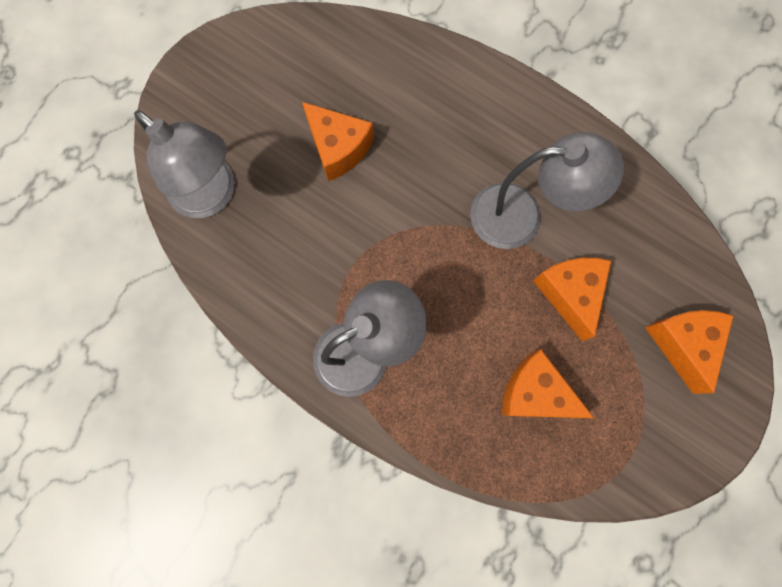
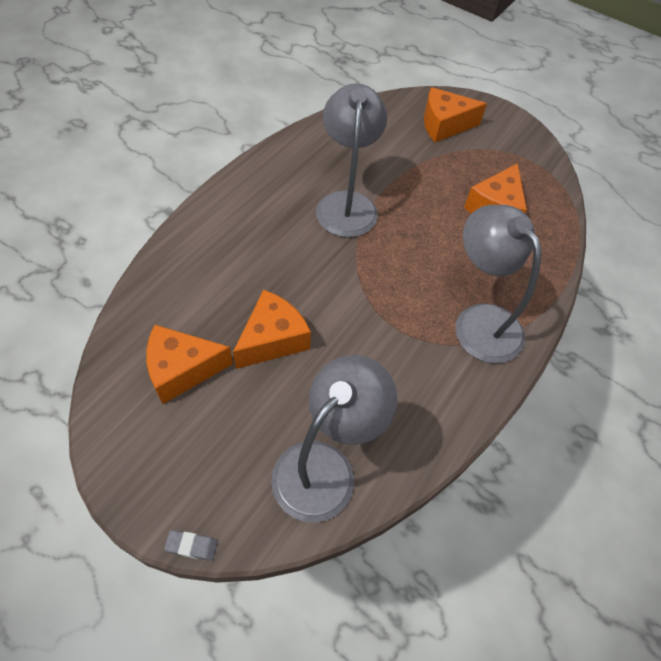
camera: 95 degrees left, 20 degrees down
orange cheese [533,258,611,341] -> orange cheese moved to [146,325,233,404]
none -> grey eraser [164,530,218,561]

